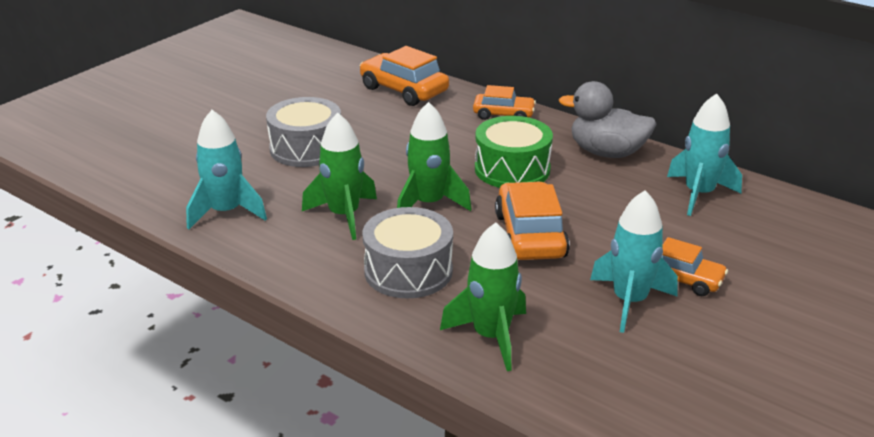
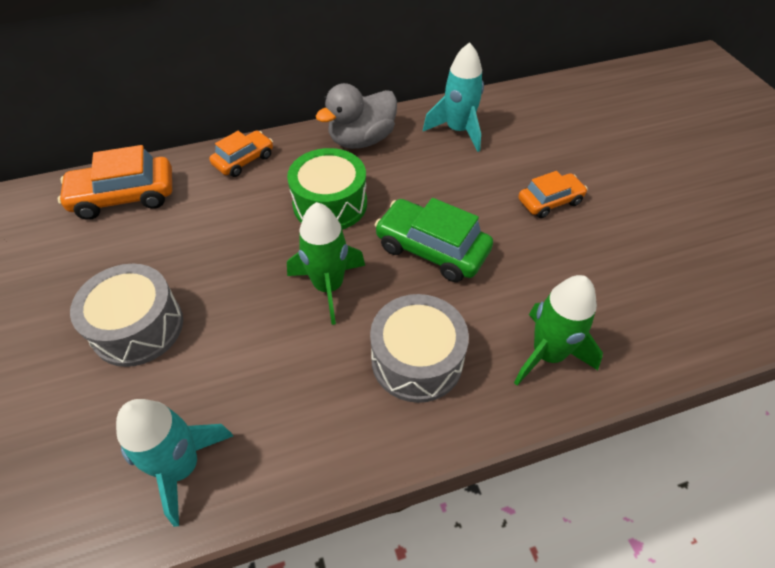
camera: 55 degrees left, 20 degrees up
green rocket [302,113,377,240] -> none
orange car [495,181,570,260] -> green car [375,198,493,282]
turquoise rocket [590,190,678,333] -> none

